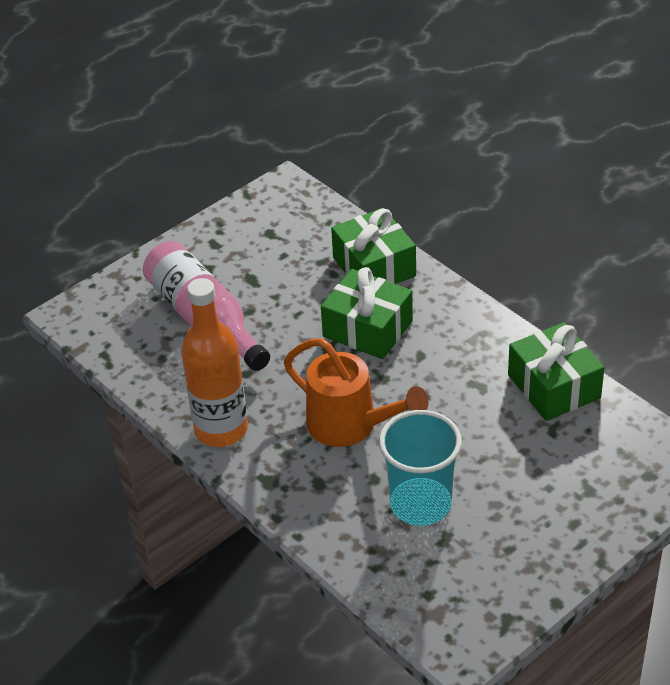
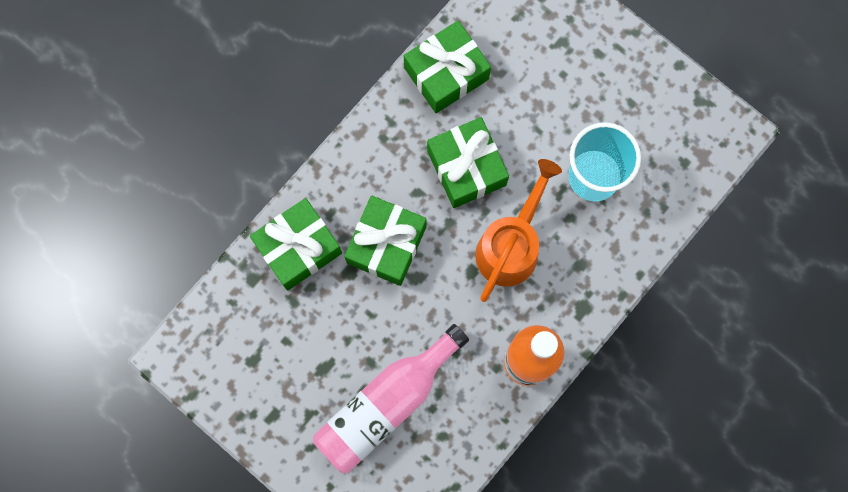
camera: 100 degrees left, 35 degrees up
none -> green gift [427,117,509,208]

